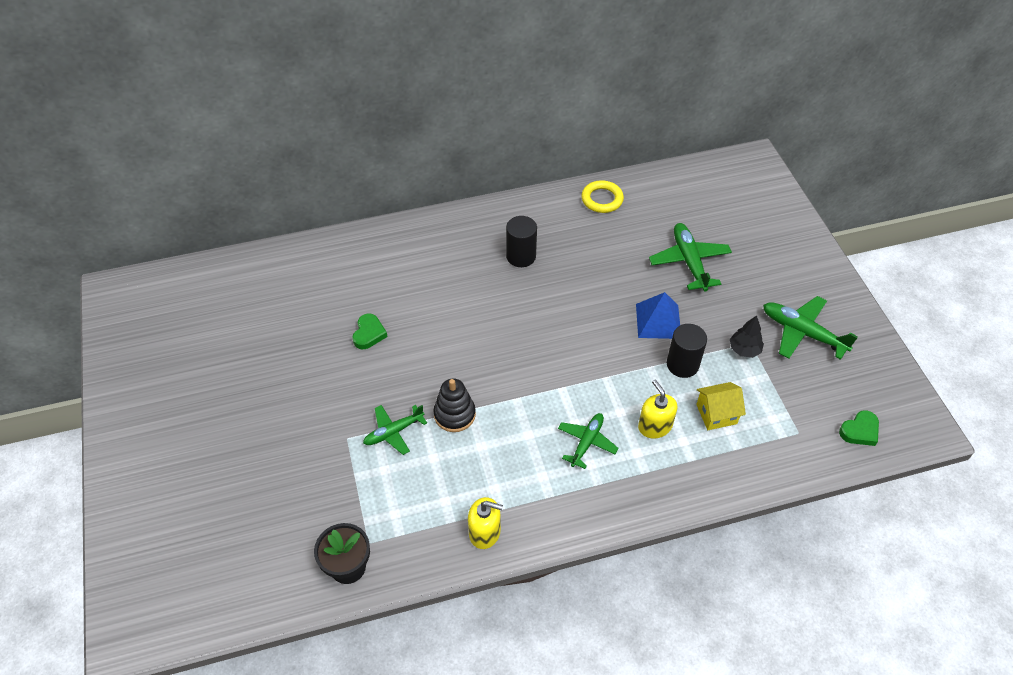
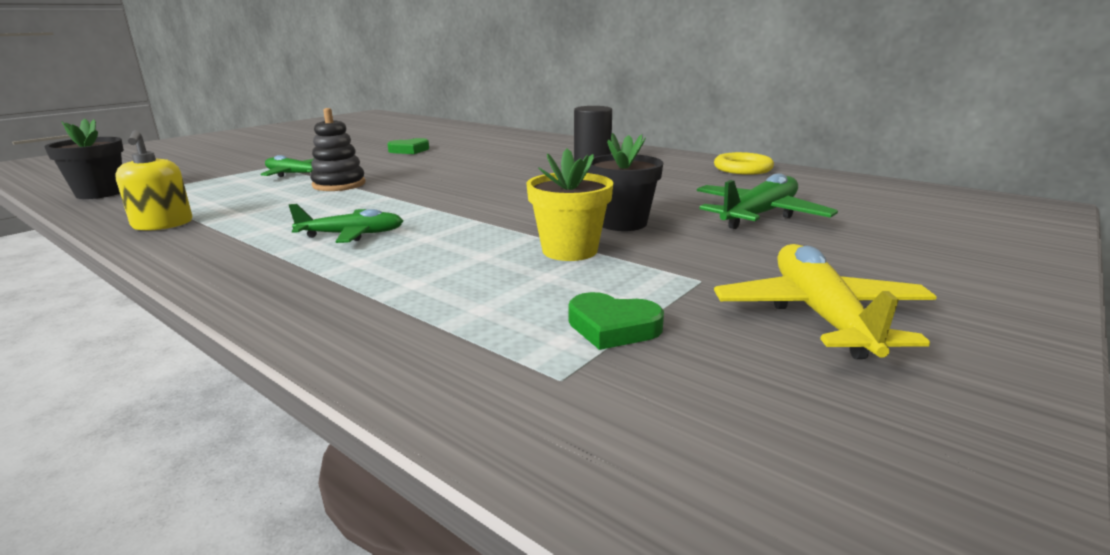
camera: 55 degrees right, 30 degrees down
blue pyramid [636,292,680,339] -> black flower pot [587,133,663,231]
yellow soap dispenser [638,380,677,439] -> none
black cylinder [667,324,707,378] -> yellow flower pot [526,148,613,261]
yellow house [696,382,746,430] -> none
black tree [730,315,764,358] -> none
green plane [763,296,858,360] -> yellow plane [714,244,937,359]
green heart [839,410,879,446] -> green heart moved to [568,292,664,350]

